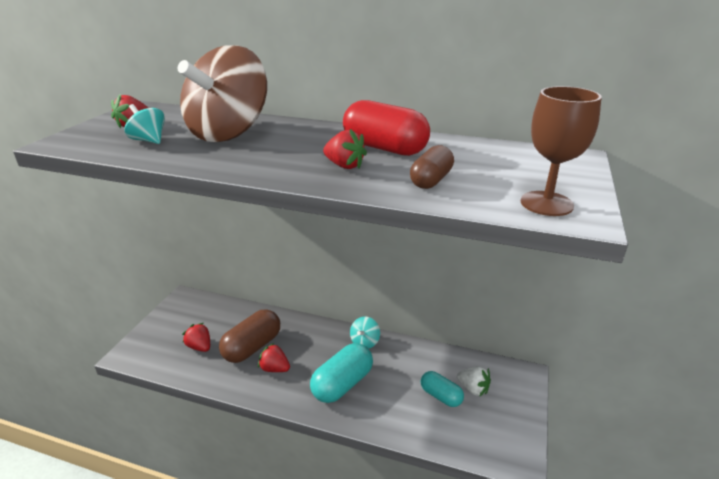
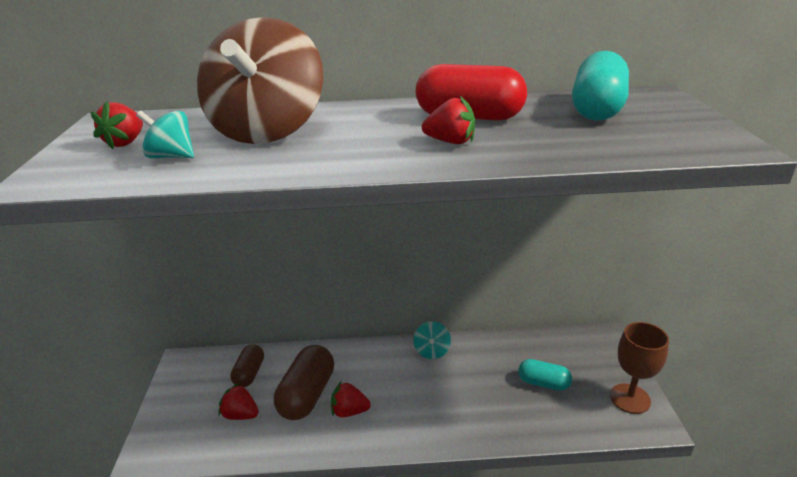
camera: 20 degrees left, 0 degrees up
turquoise capsule [310,343,373,403] -> turquoise capsule moved to [572,51,629,121]
brown capsule [410,145,454,189] -> brown capsule moved to [230,344,264,387]
white strawberry [457,366,491,397] -> none
brown goblet [521,86,602,216] -> brown goblet moved to [610,322,669,414]

